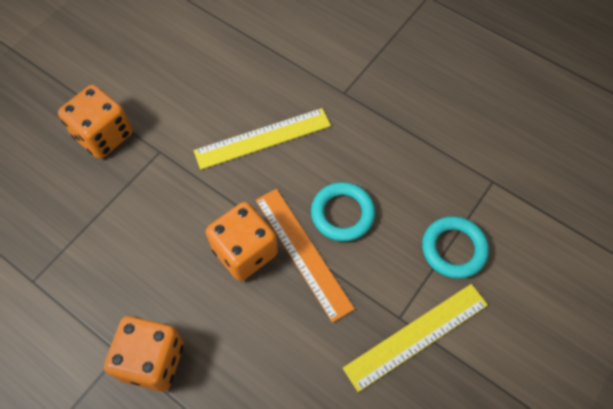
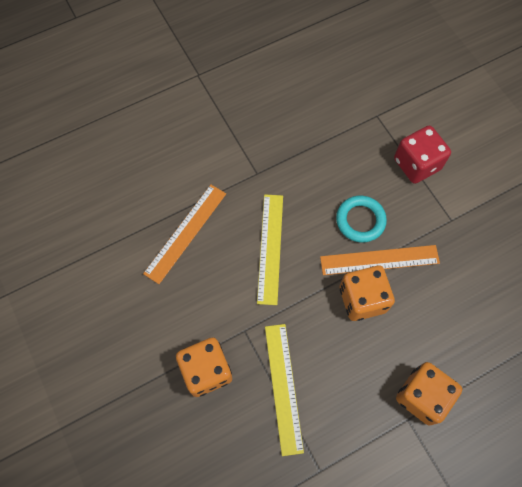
camera: 65 degrees left, 5 degrees up
yellow ruler [343,284,488,392] -> yellow ruler moved to [265,324,304,456]
turquoise ring [422,216,489,279] -> red dice [394,126,451,184]
none -> orange ruler [143,185,226,284]

